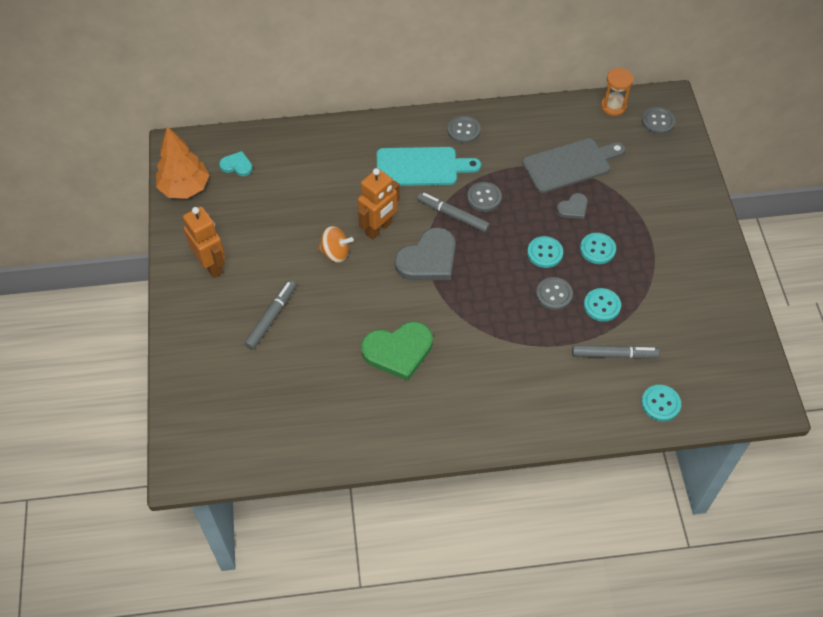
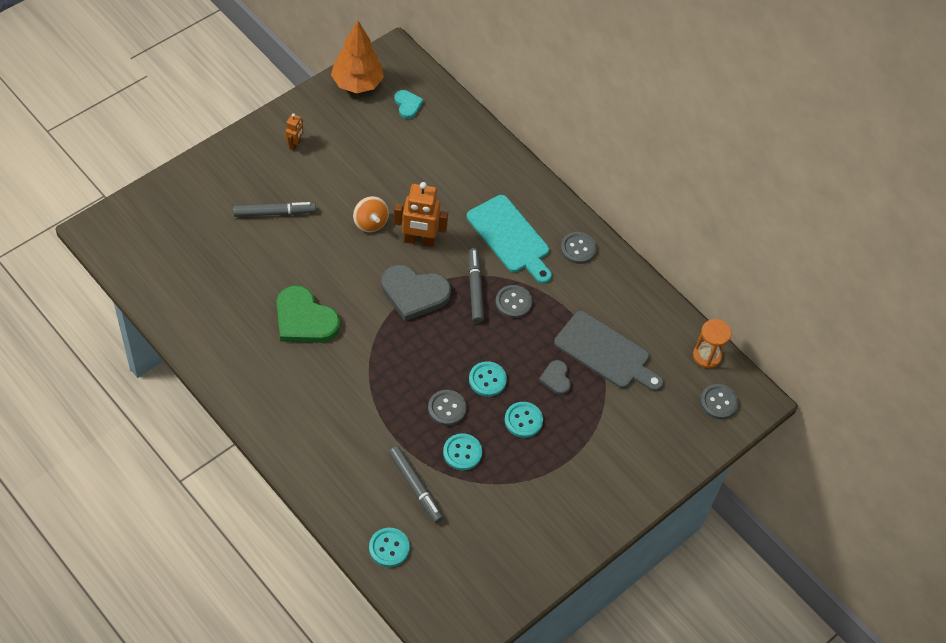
camera: 50 degrees right, 0 degrees up
orange robot [183,206,225,278] -> orange robot [285,114,303,150], size x0.52
grey heart [556,193,588,219] -> grey heart turned 60 degrees clockwise [539,360,571,395]

